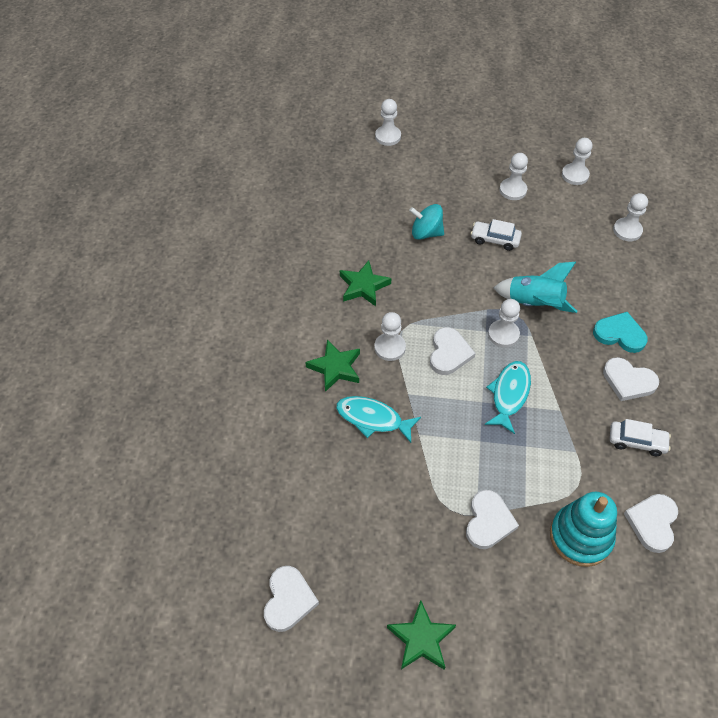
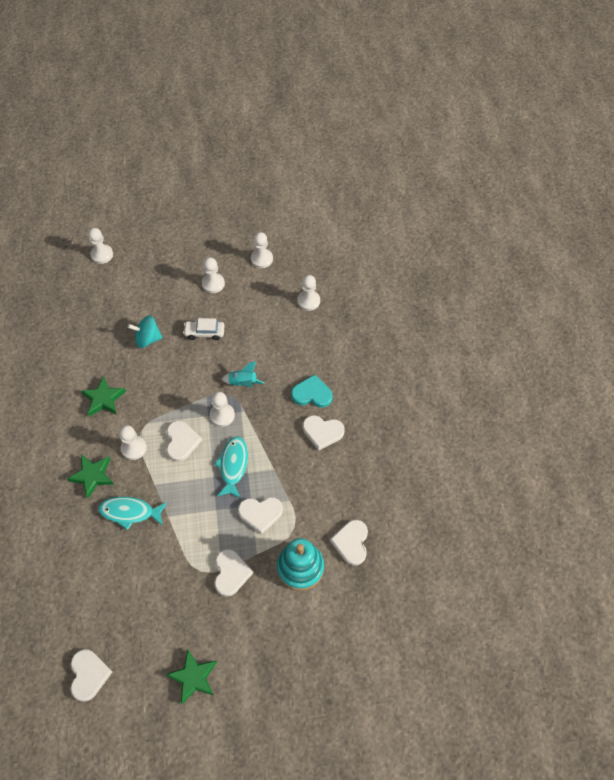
camera: 15 degrees left, 5 degrees up
turquoise rocket [493,262,577,313] -> turquoise rocket [222,361,264,387], size x0.63
white car [610,419,671,456] -> none
none -> white heart [238,497,283,535]

